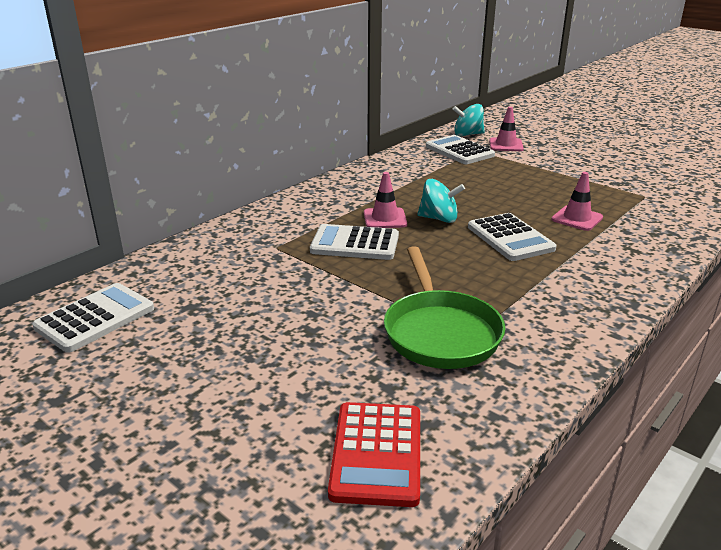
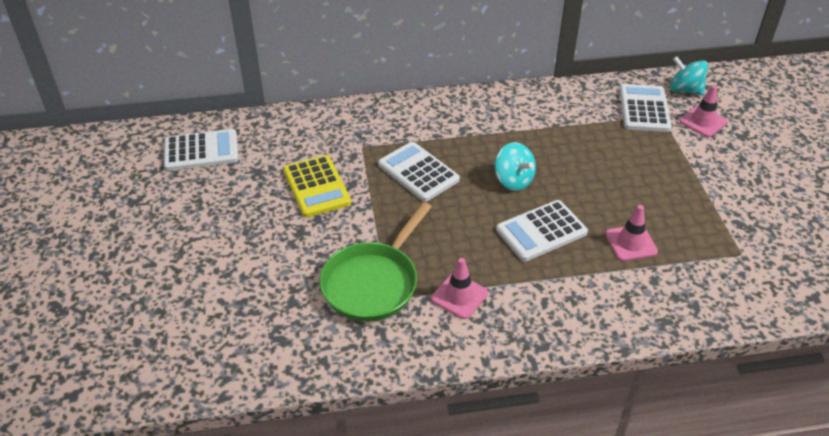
camera: 40 degrees right, 15 degrees up
red calculator [328,402,420,507] -> none
pink traffic cone [364,172,407,228] -> pink traffic cone moved to [431,258,488,319]
white calculator [468,213,557,261] -> white calculator turned 45 degrees clockwise [496,200,588,262]
none -> yellow calculator [283,155,351,217]

